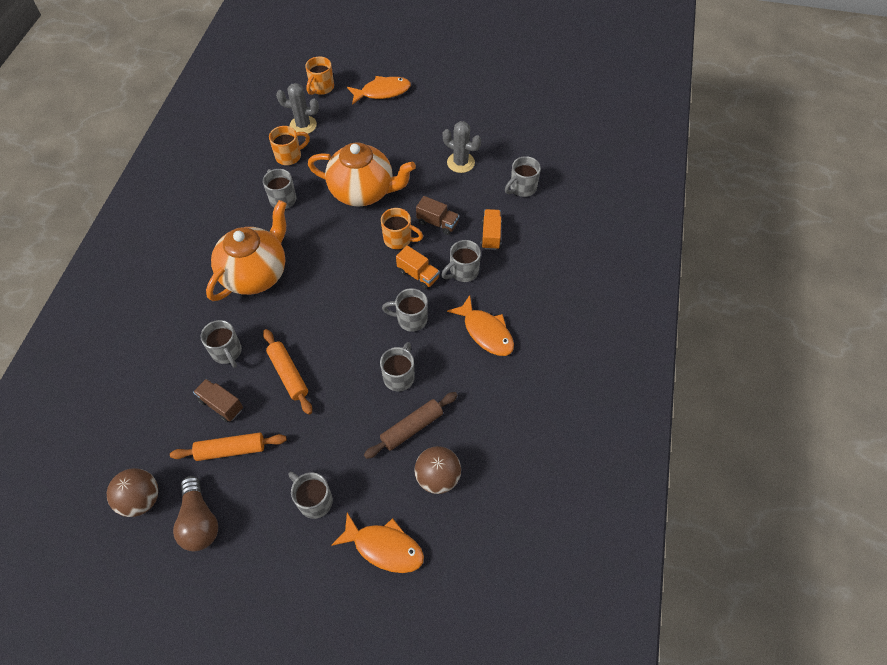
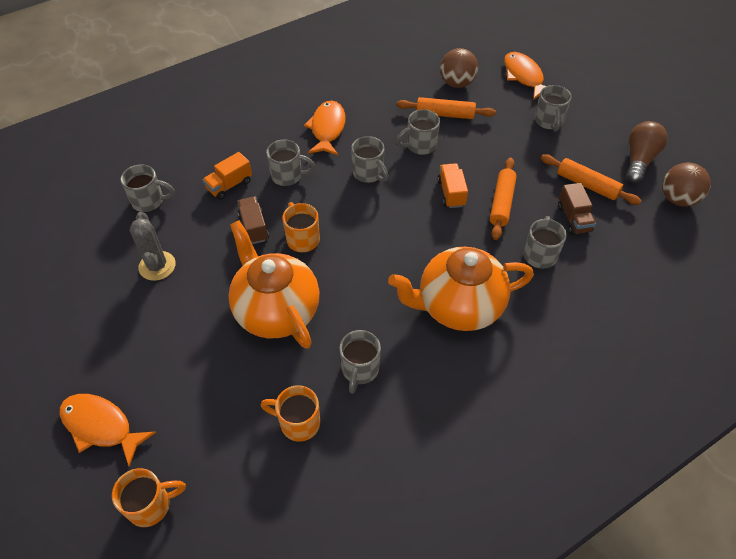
camera: 135 degrees left, 5 degrees down
grey cactus [276,83,319,134] -> none
brown rolling pin [364,392,458,459] -> orange rolling pin [397,97,496,119]
orange truck [396,245,440,289] -> orange truck moved to [437,163,468,208]

